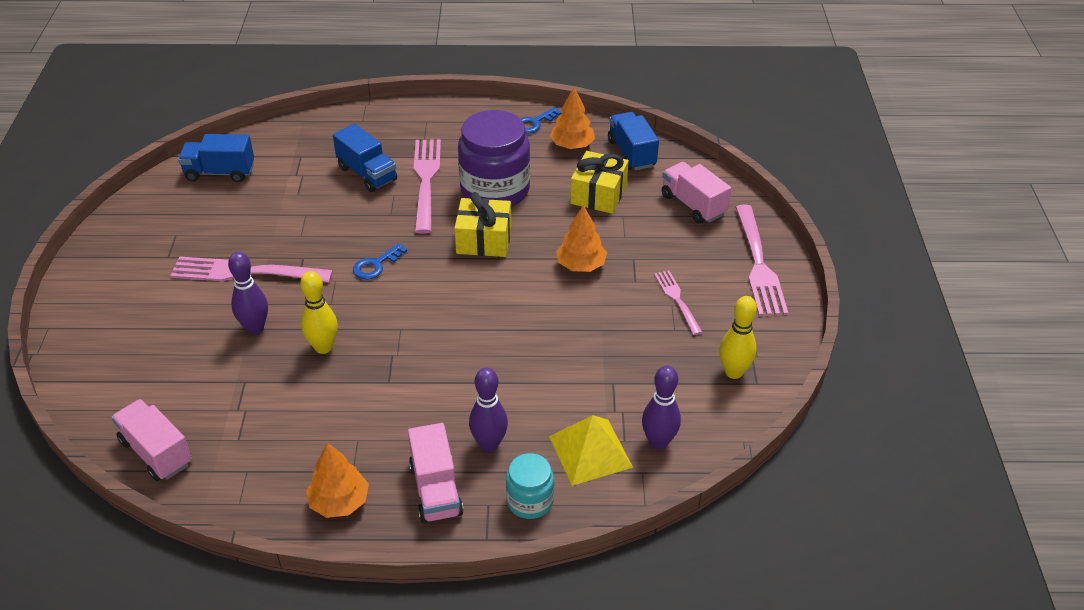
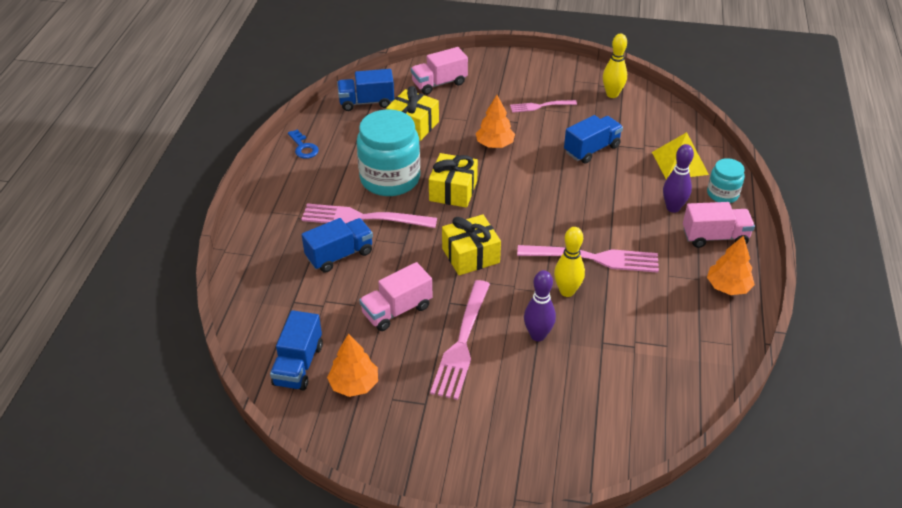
camera: 80 degrees left, 0 degrees up
pink truck [111,399,192,481] -> pink truck moved to [359,262,432,331]
blue key [353,243,407,280] -> yellow gift [442,214,501,275]
purple jar [458,110,530,207] -> turquoise jar [357,109,420,196]
orange tree [550,87,595,149] -> orange tree moved to [327,334,378,397]
purple bowling pin [642,366,681,450] -> none
pink fork [735,205,788,316] -> pink fork moved to [517,245,659,273]
none -> blue truck [564,115,623,164]

